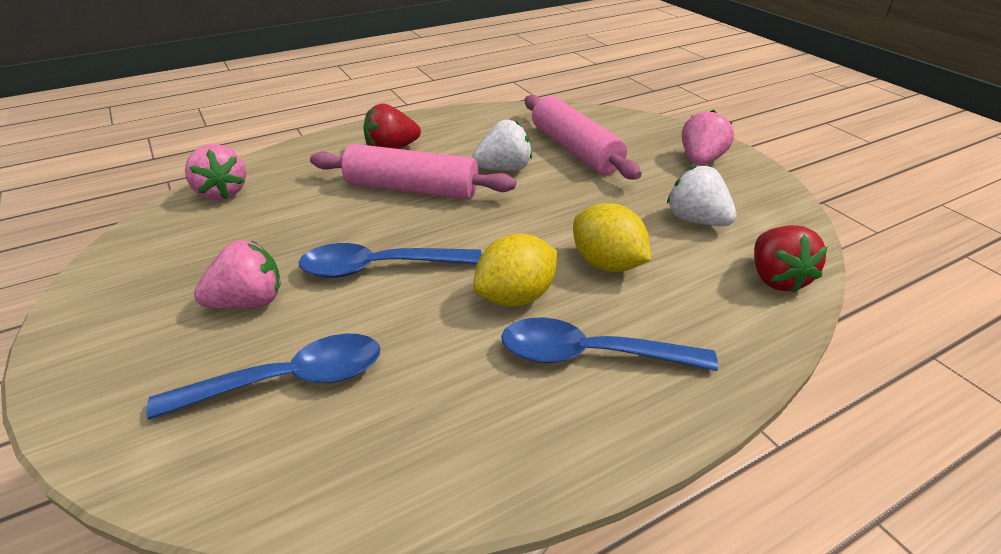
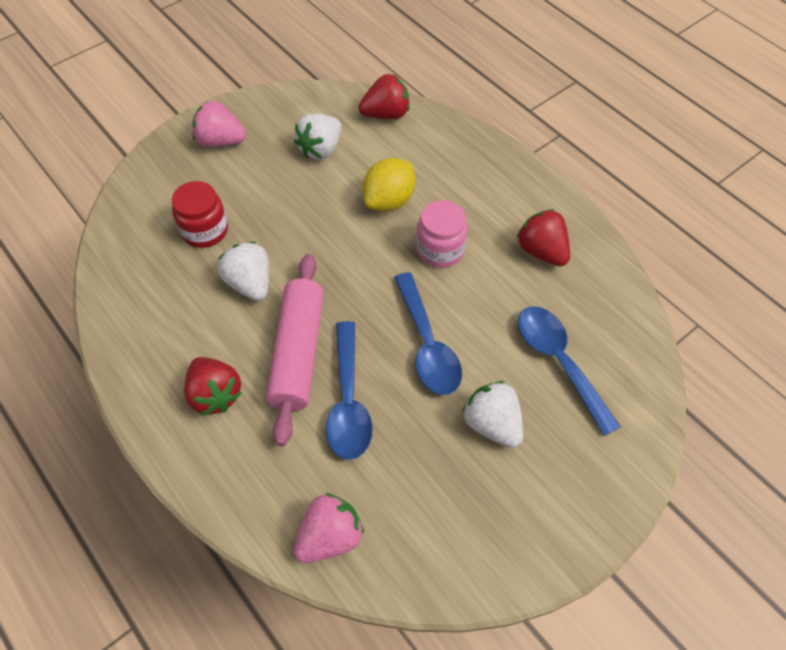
camera: 100 degrees left, 20 degrees up
pink strawberry [194,240,281,309] -> white strawberry [462,381,523,448]
yellow lemon [473,234,557,307] -> pink jar [416,200,468,268]
blue spoon [501,318,718,371] -> blue spoon moved to [326,321,373,460]
pink rolling pin [525,95,642,179] -> red jar [172,181,228,248]
none -> red strawberry [517,209,570,266]

